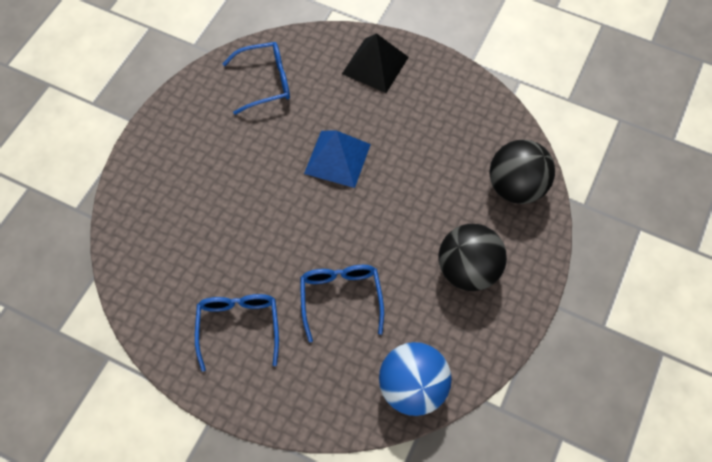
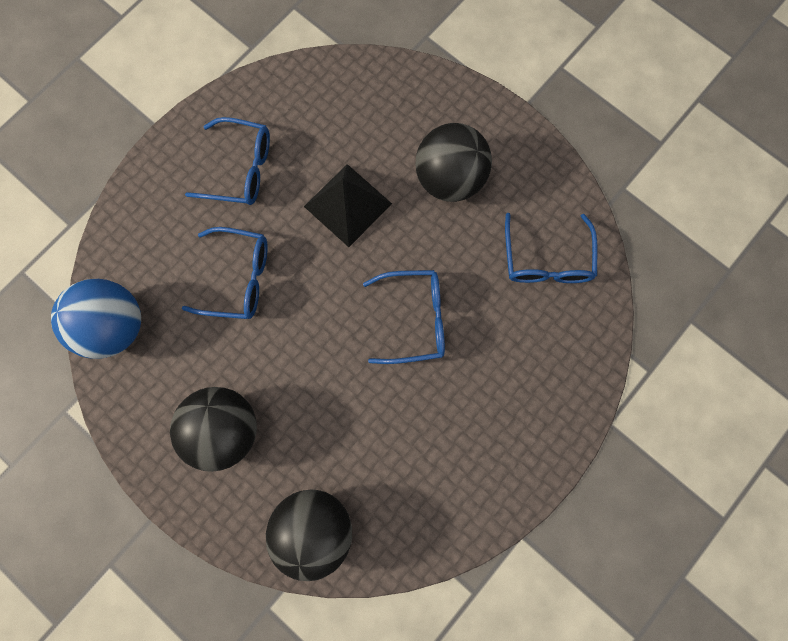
camera: 105 degrees right, 15 degrees up
blue pyramid [304,130,371,188] -> blue glasses [363,270,445,364]
black pyramid [342,33,409,93] -> black pyramid moved to [304,164,392,247]
none -> black ball [415,123,492,202]

